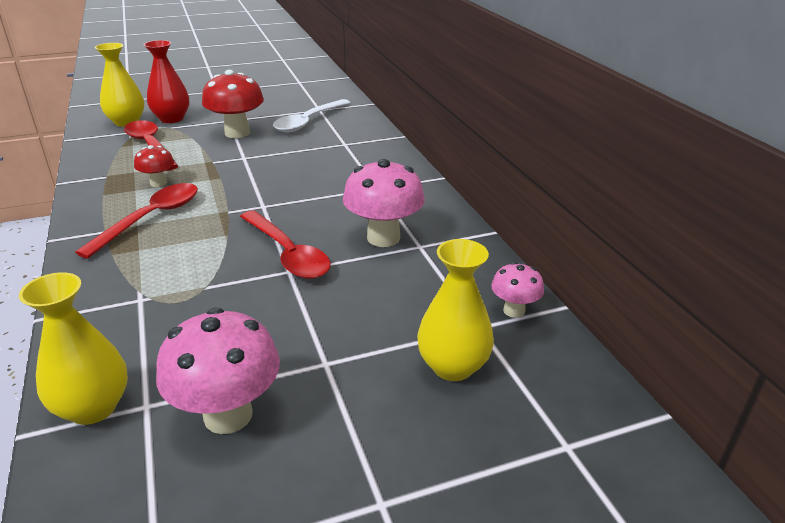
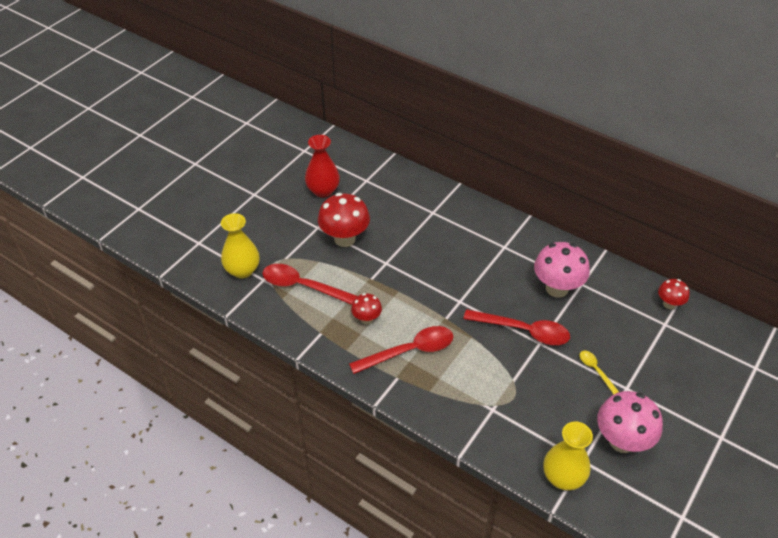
camera: 35 degrees left, 15 degrees up
red spoon [75,183,198,259] -> red spoon turned 75 degrees clockwise [349,326,453,374]
red vase [144,40,190,123] -> red vase moved to [305,135,340,198]
white spoon [273,99,350,132] -> none
yellow vase [417,239,494,381] -> none
pink mushroom [491,262,544,318] -> red mushroom [658,279,690,309]
none -> yellow spoon [580,351,619,394]

